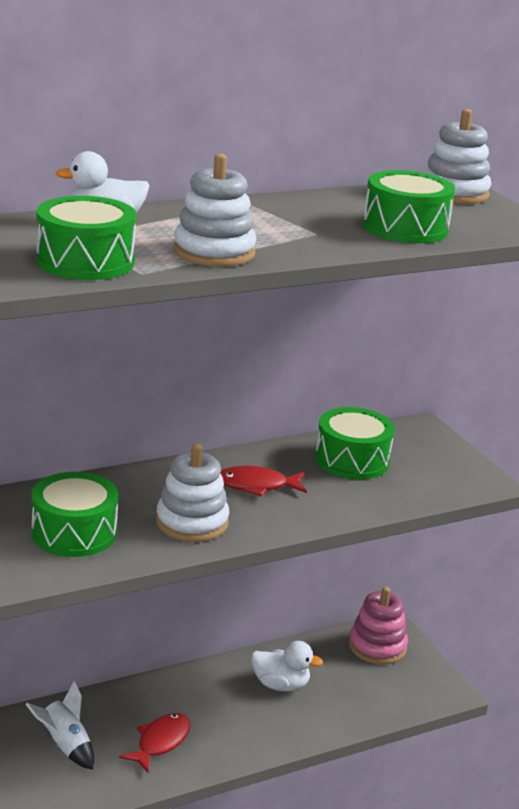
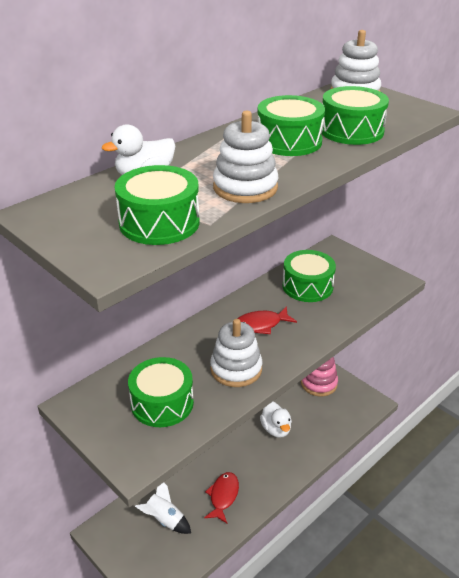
camera: 15 degrees left, 10 degrees up
white duck [251,641,323,691] -> white duck turned 75 degrees clockwise [260,401,292,438]
none -> green drum [257,95,325,156]

